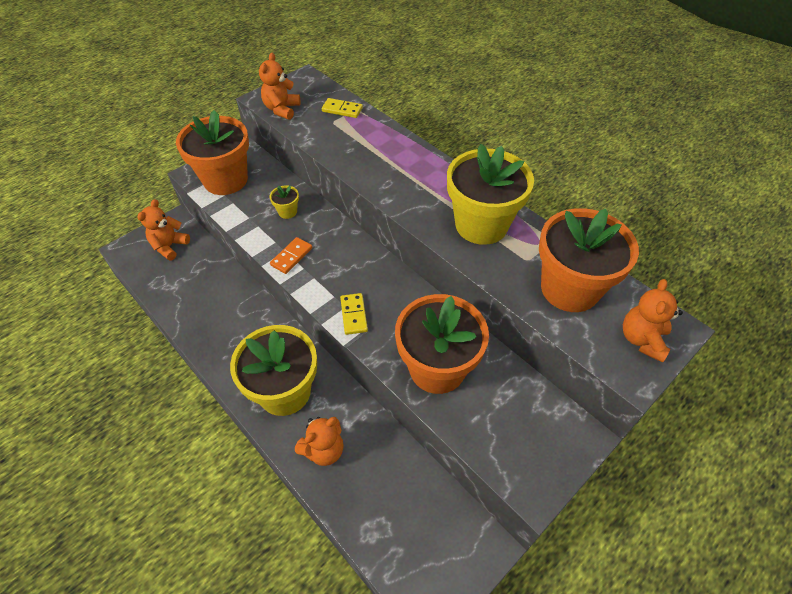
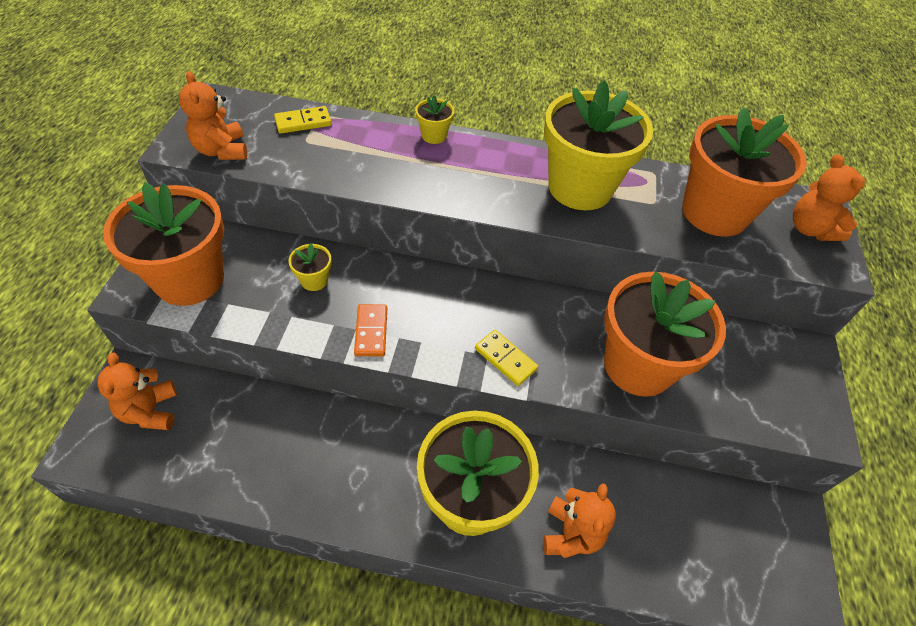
camera: 40 degrees left, 0 degrees up
none -> yellow flower pot [415,95,454,144]

